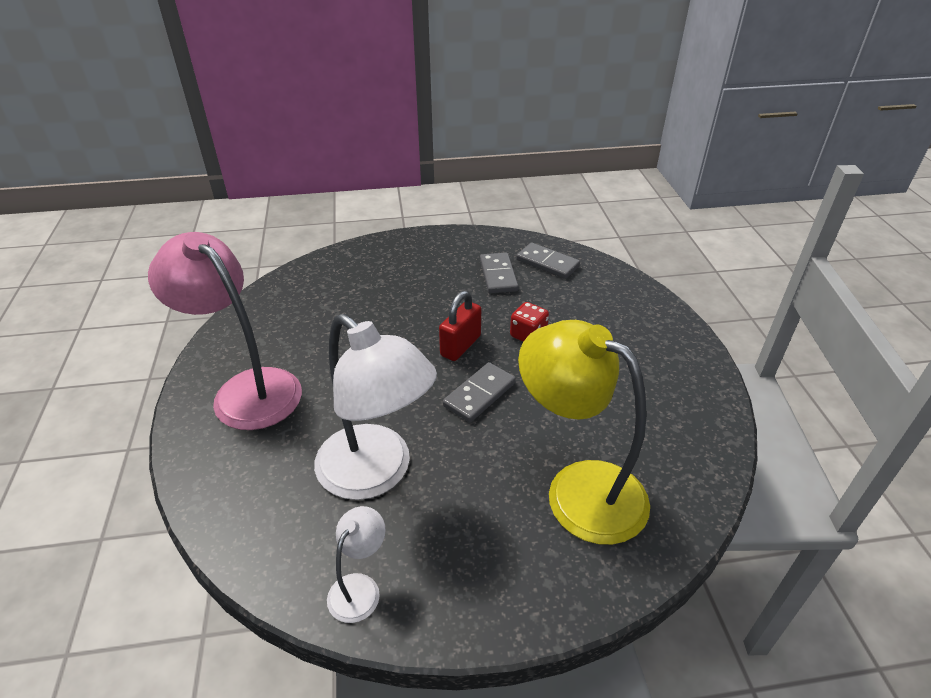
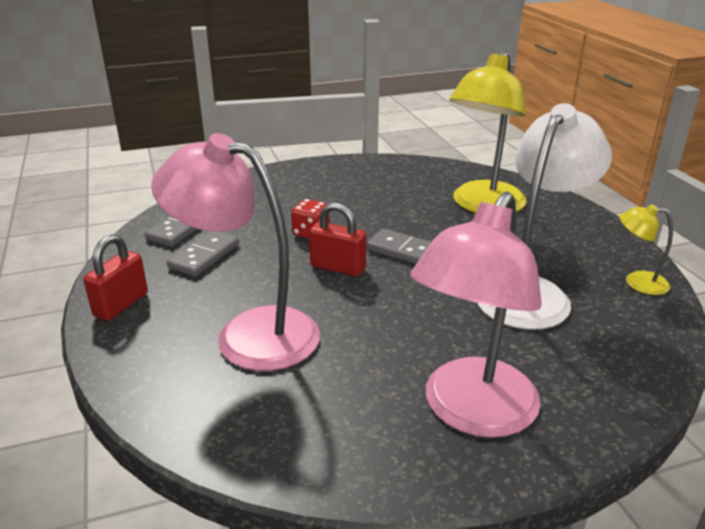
camera: 100 degrees left, 10 degrees down
white lamp [327,506,385,623] -> yellow lamp [620,204,673,295]
grey domino [480,253,518,294] -> grey domino turned 45 degrees counterclockwise [167,231,239,276]
none -> red padlock [83,234,148,321]
none -> pink lamp [151,133,320,371]

